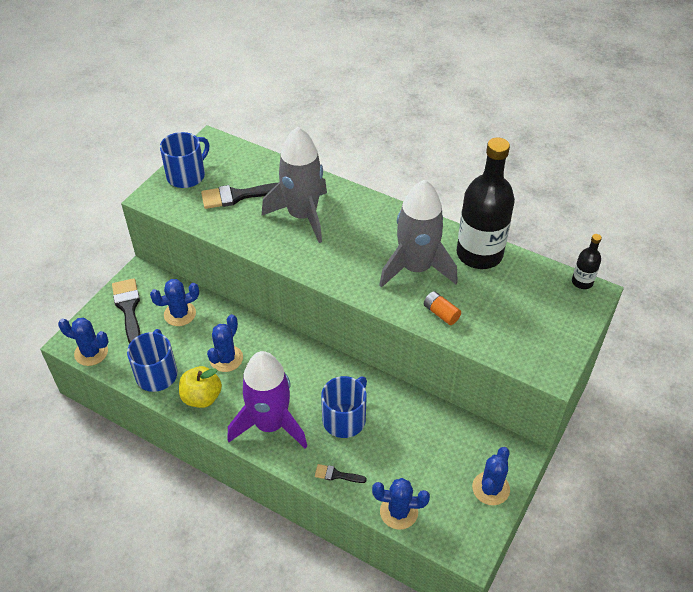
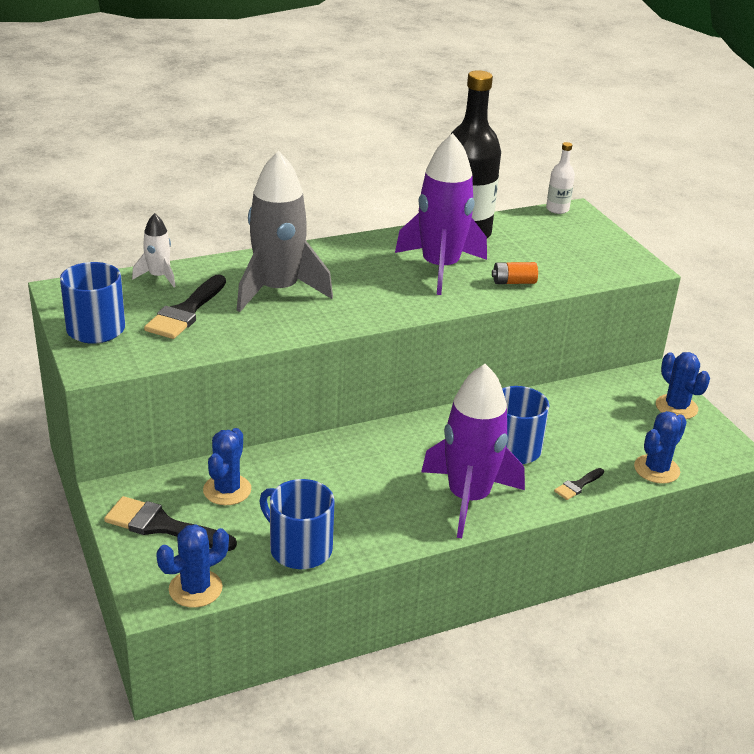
camera: 55 degrees left, 15 degrees down
yellow apple [179,366,222,408] -> none
blue cactus [207,314,243,372] -> none
grey rocket [379,180,458,288] -> purple rocket [395,133,487,295]
black bottle [572,234,602,289] -> white bottle [546,142,575,214]
none -> white rocket [132,213,176,287]

